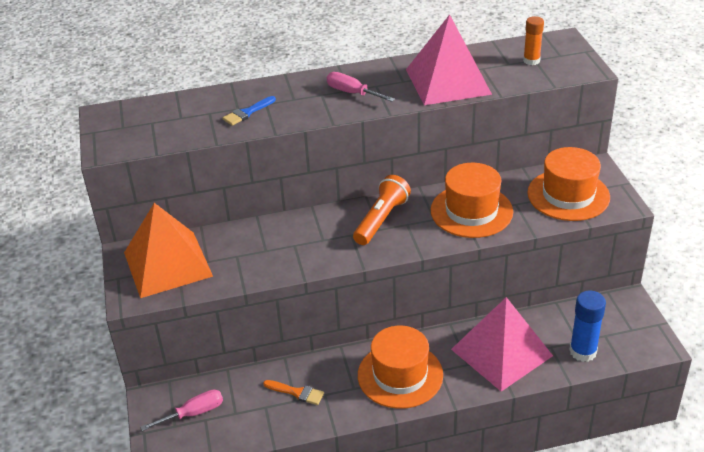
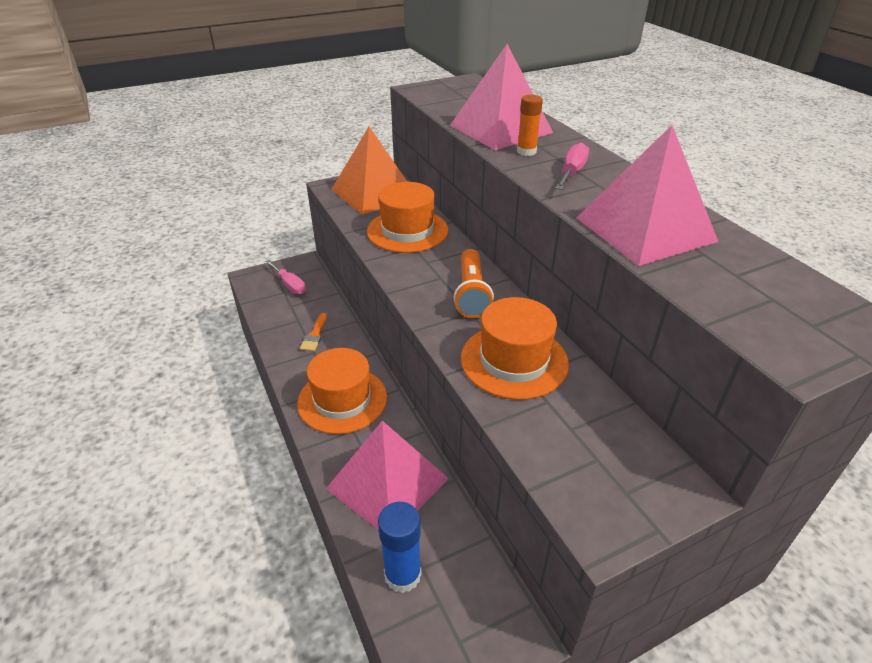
camera: 75 degrees right, 0 degrees up
blue brush [223,96,276,126] -> pink pyramid [450,44,553,150]
orange flashlight [353,175,411,245] -> orange flashlight turned 75 degrees clockwise [454,249,494,318]
orange glue stick [523,16,544,65] -> orange glue stick moved to [517,95,543,156]
orange hat [527,147,610,221] -> orange hat moved to [367,182,448,253]

